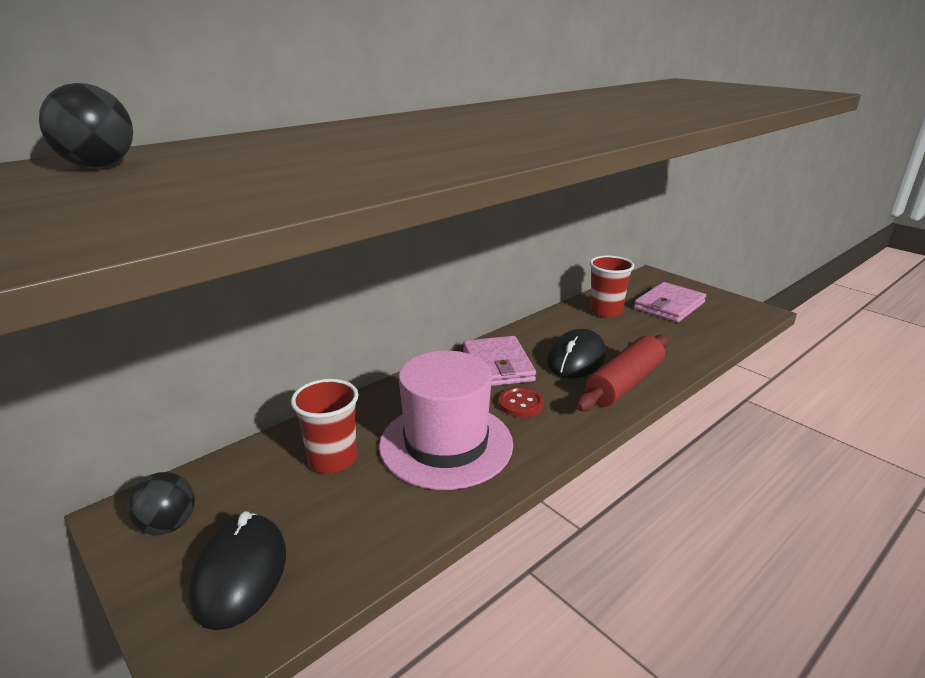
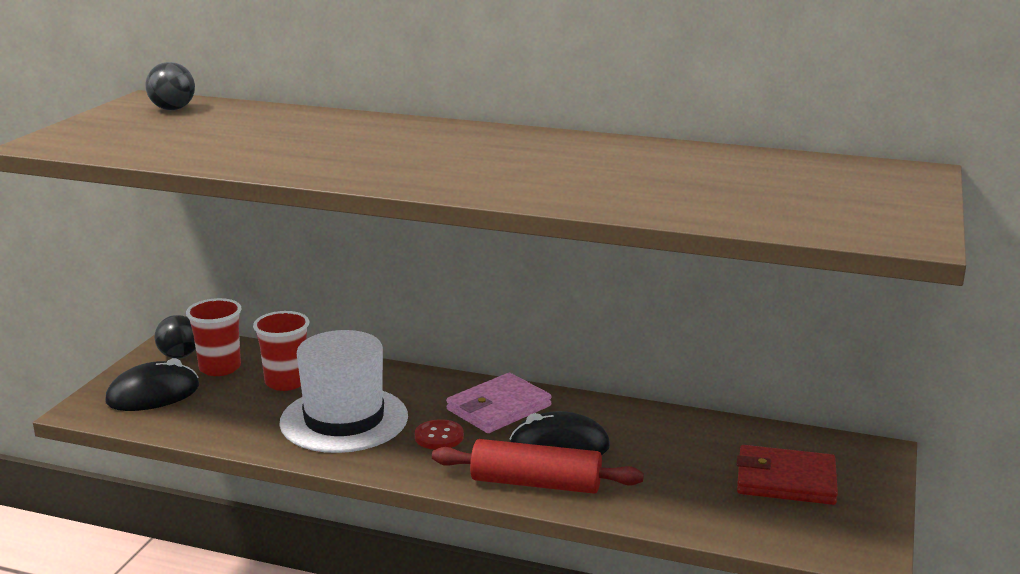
camera: 60 degrees right, 5 degrees down
pink hat [379,351,513,490] -> white hat [280,330,408,453]
red cup [590,256,634,318] -> red cup moved to [186,298,242,376]
pink wallet [634,282,706,322] -> red wallet [736,445,838,505]

